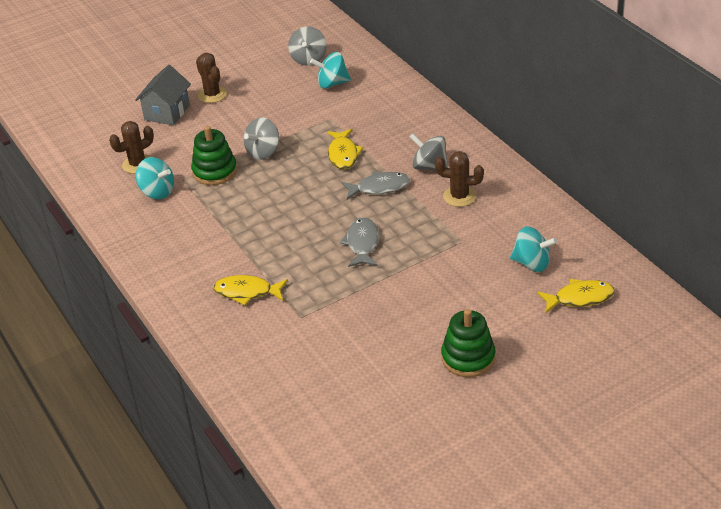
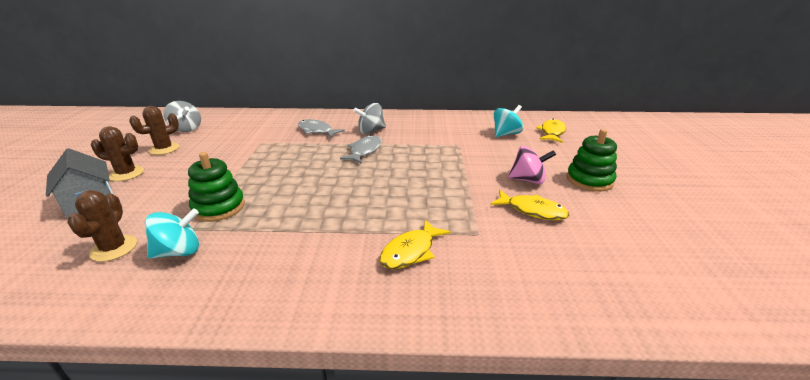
camera: 60 degrees left, 10 degrees down
grey spinning top [243,117,279,160] -> none
turquoise spinning top [310,52,351,89] -> none
yellow fish [327,129,363,169] -> yellow fish moved to [491,190,570,220]
grey fish [340,217,379,267] -> grey fish moved to [298,119,345,138]
brown cactus [435,151,484,207] -> brown cactus moved to [129,106,179,155]
none -> pink spinning top [508,146,556,184]

